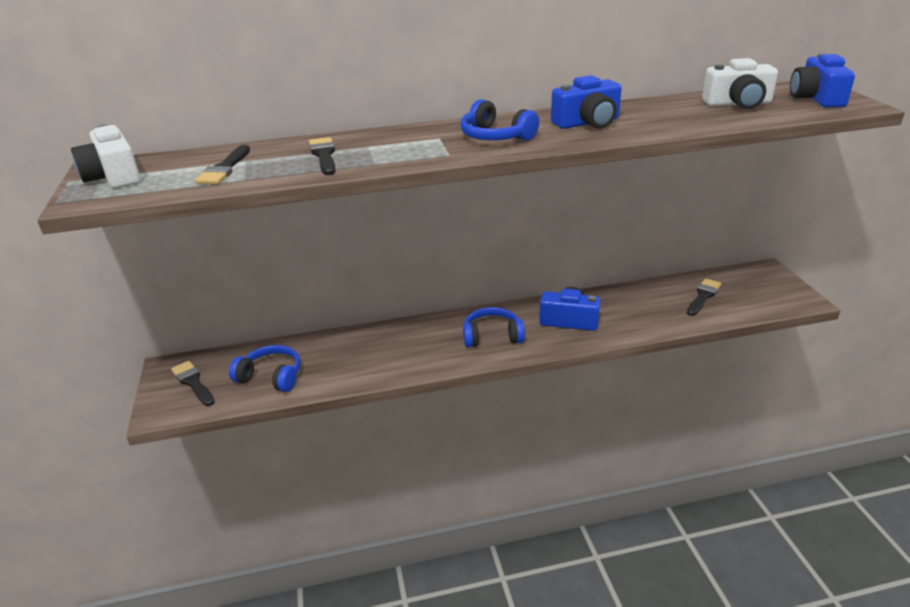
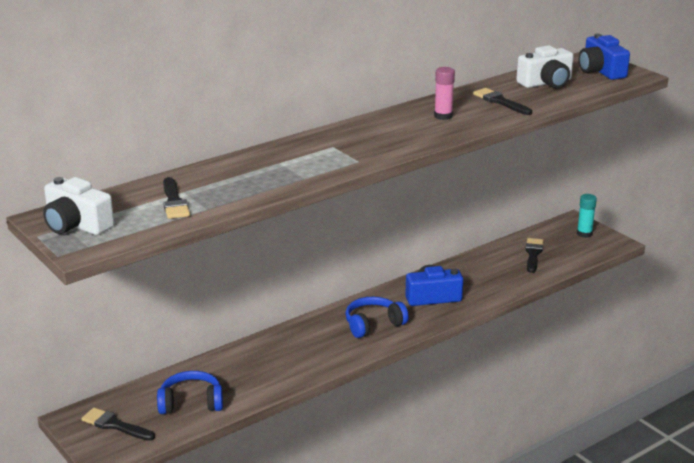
camera: 25 degrees left, 5 degrees down
black brush [309,137,336,175] -> black brush moved to [473,88,532,115]
blue headphones [460,99,539,141] -> none
blue camera [551,75,622,129] -> pink glue stick [434,67,455,120]
none -> turquoise glue stick [577,194,597,238]

